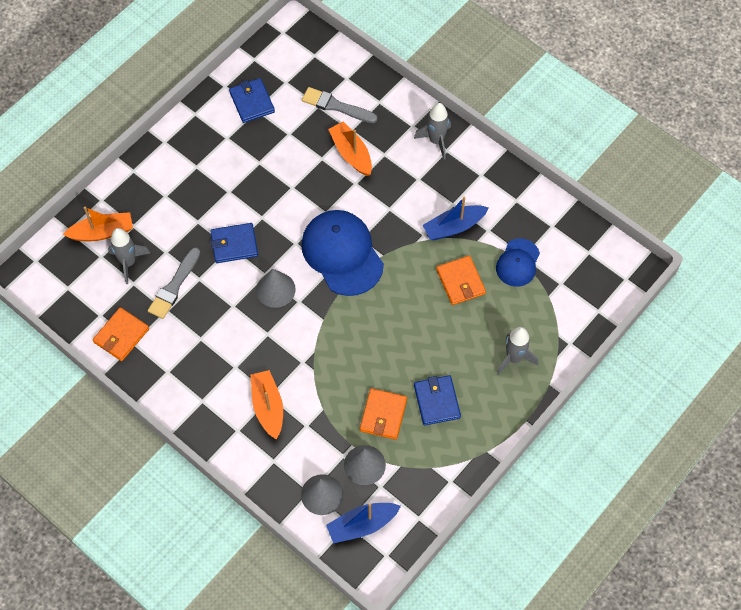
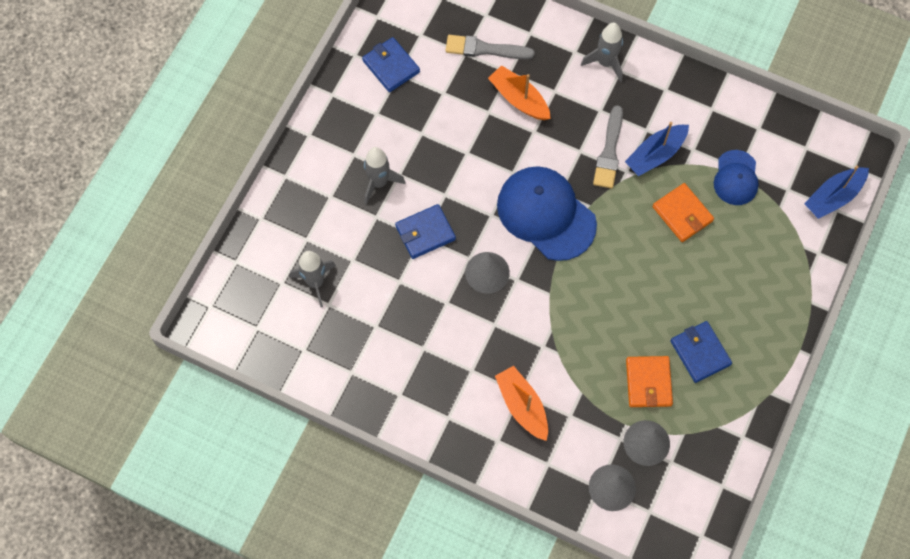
camera: 15 degrees left, 5 degrees up
orange boat [62,207,133,241] -> none
orange wallet [93,307,149,361] -> none
grey brush [148,247,200,319] -> grey brush moved to [593,105,623,189]
blue boat [326,503,401,543] -> blue boat moved to [804,166,869,219]
grey rocket [497,327,538,375] -> grey rocket moved to [364,147,406,204]

